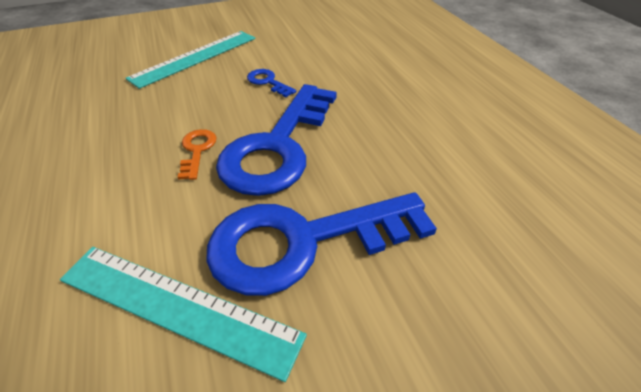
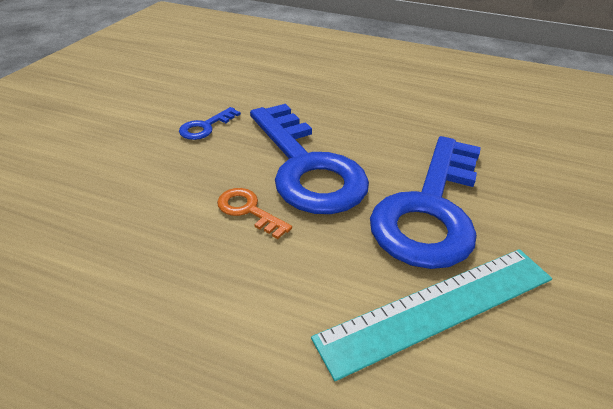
camera: 50 degrees left, 5 degrees down
turquoise ruler [126,31,255,89] -> none
blue key [247,69,296,97] -> blue key turned 45 degrees counterclockwise [179,107,241,140]

